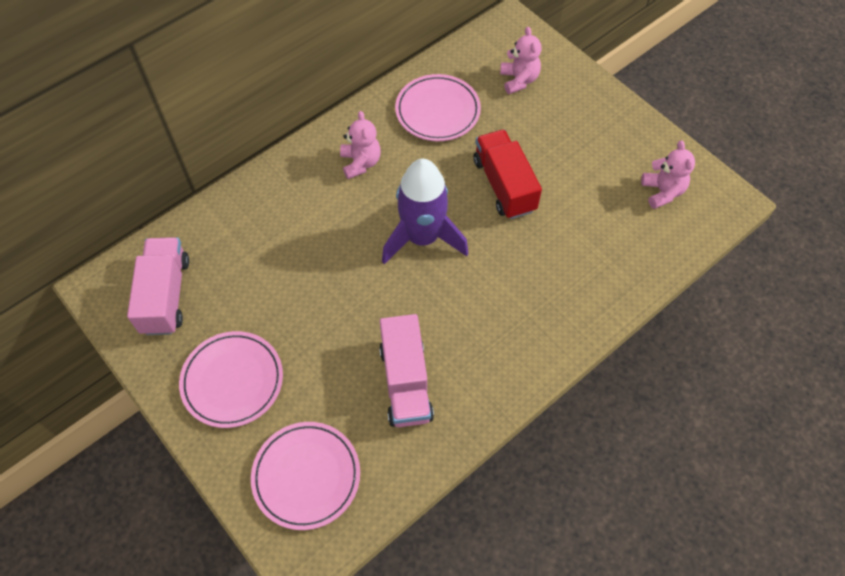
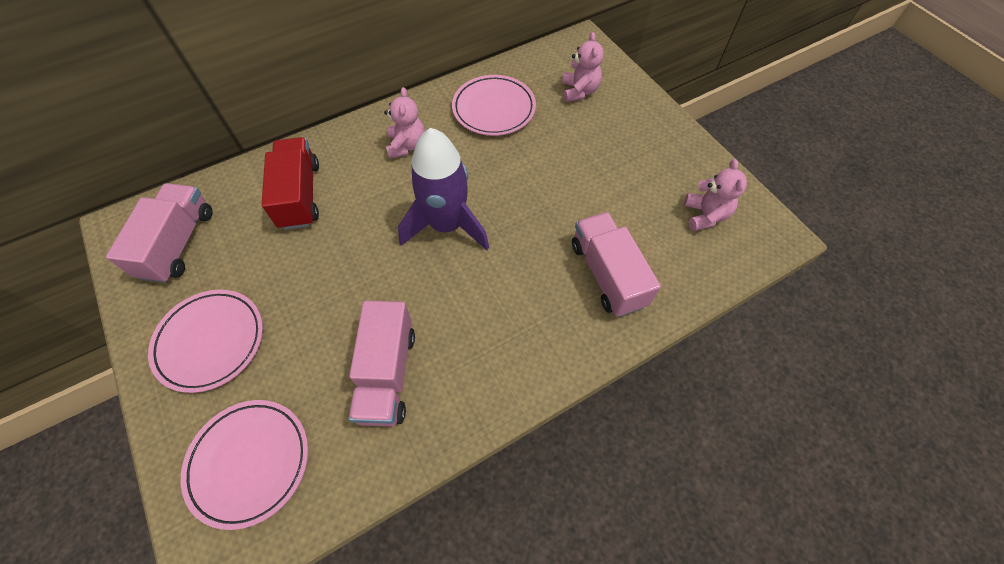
camera: 10 degrees right, 0 degrees up
red truck [474,129,542,219] -> red truck moved to [262,137,319,230]
none -> pink truck [572,212,661,317]

